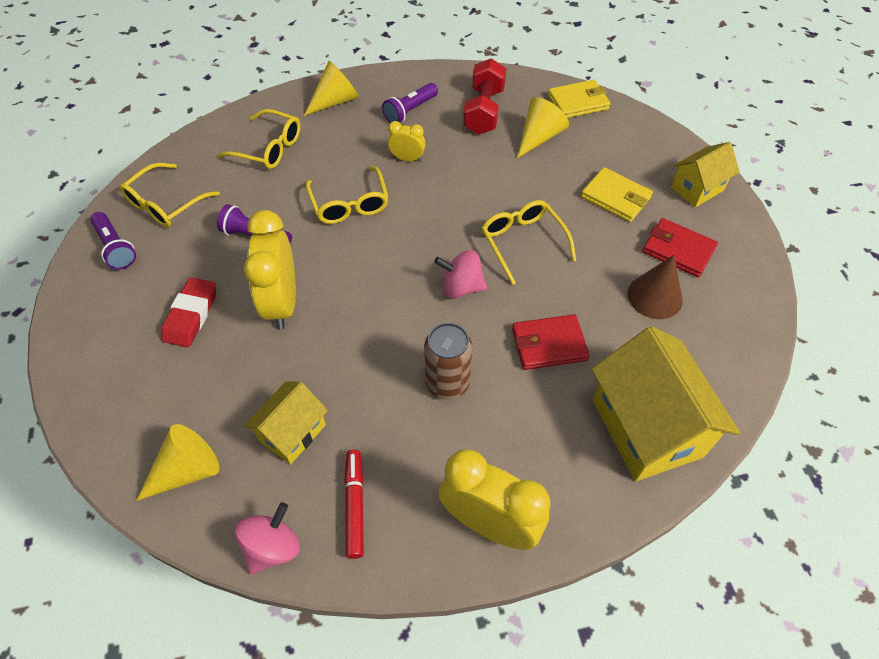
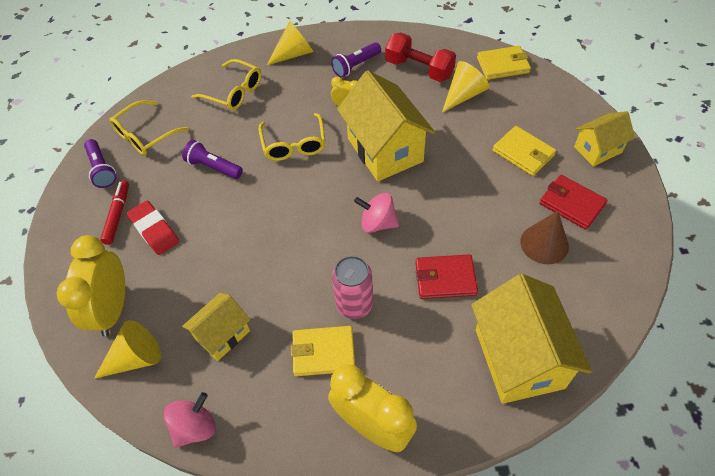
camera: 10 degrees right, 0 degrees up
red eraser [161,278,216,348] -> red eraser turned 60 degrees counterclockwise [127,201,179,255]
yellow clock [244,210,296,329] -> yellow clock moved to [56,235,125,337]
red marker [344,450,364,559] -> red marker moved to [100,180,129,245]
brown can [424,323,473,400] -> pink can [332,256,373,319]
red dumbbell [463,58,506,135] -> red dumbbell turned 75 degrees counterclockwise [385,32,456,82]
yellow glasses [482,200,576,285] -> none
none -> yellow wallet [291,326,355,376]
none -> yellow house [337,70,435,181]

